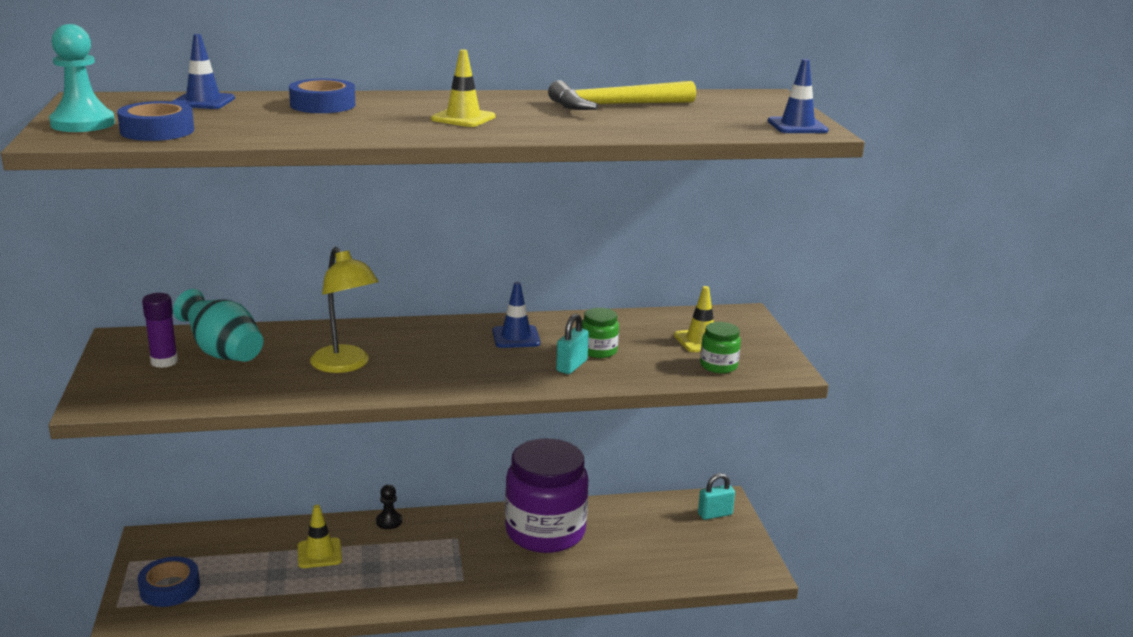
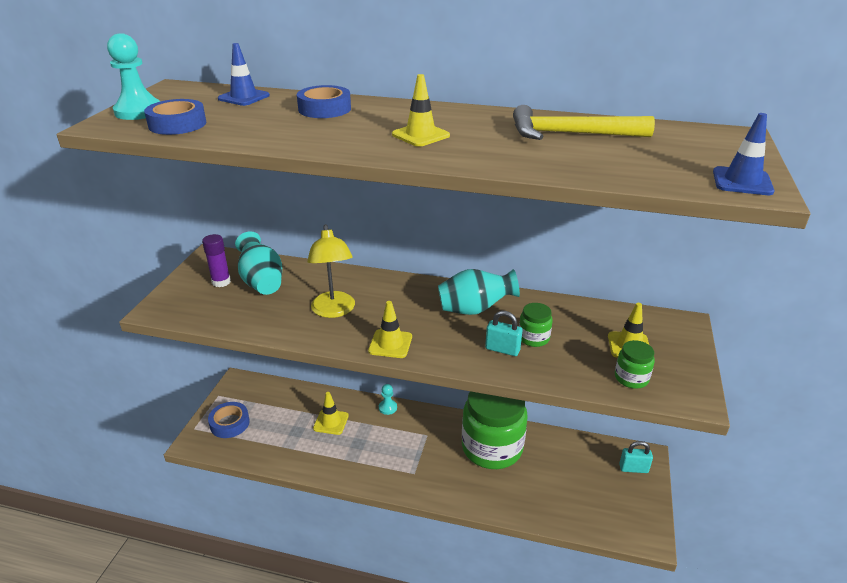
camera: 25 degrees right, 10 degrees up
black pawn [376,485,402,529] -> turquoise pawn [379,384,397,415]
blue traffic cone [493,282,540,348] -> turquoise vase [438,269,520,315]
purple jar [505,439,589,553] -> green jar [462,391,528,469]
turquoise padlock [556,314,589,374] -> turquoise padlock turned 60 degrees clockwise [485,311,522,356]
none -> yellow traffic cone [368,301,412,358]

